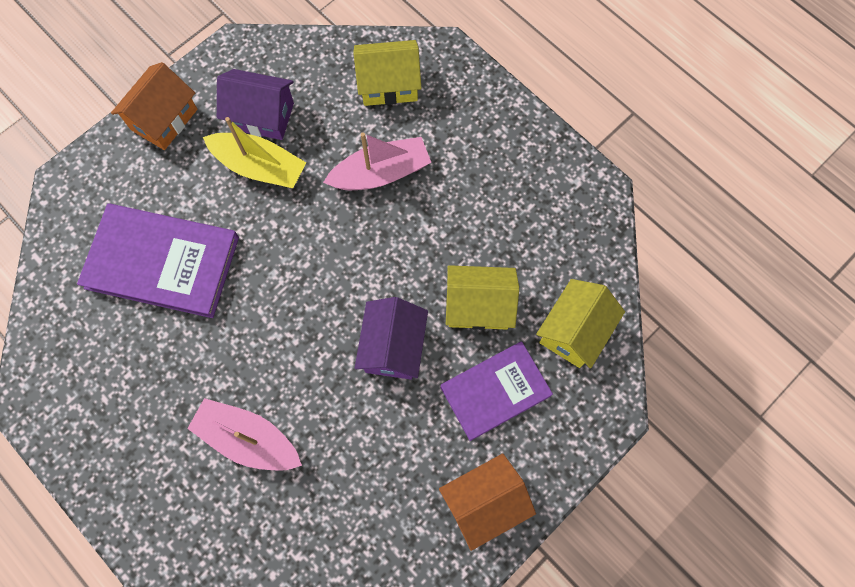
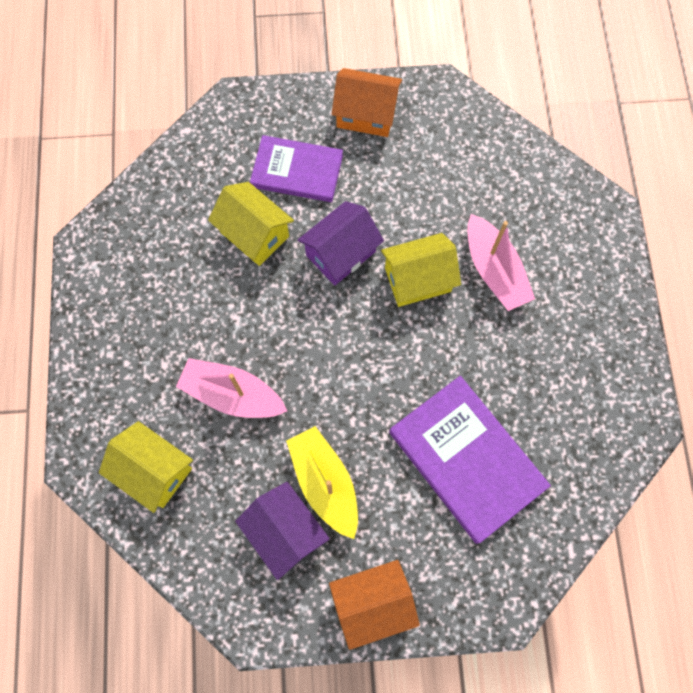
camera: 140 degrees left, 0 degrees up
yellow house [536,279,625,368] -> yellow house moved to [381,233,461,307]

